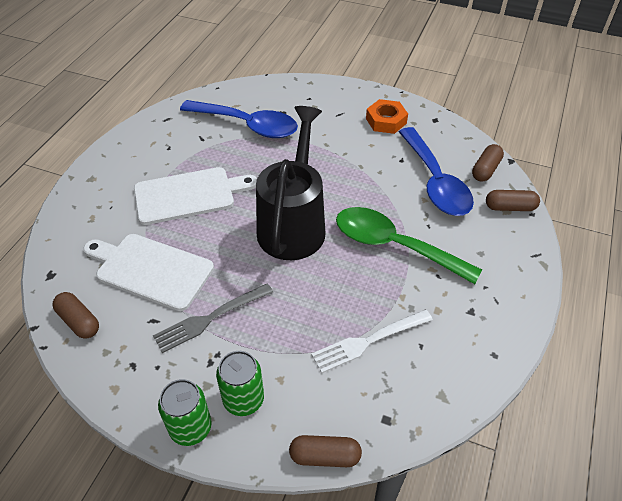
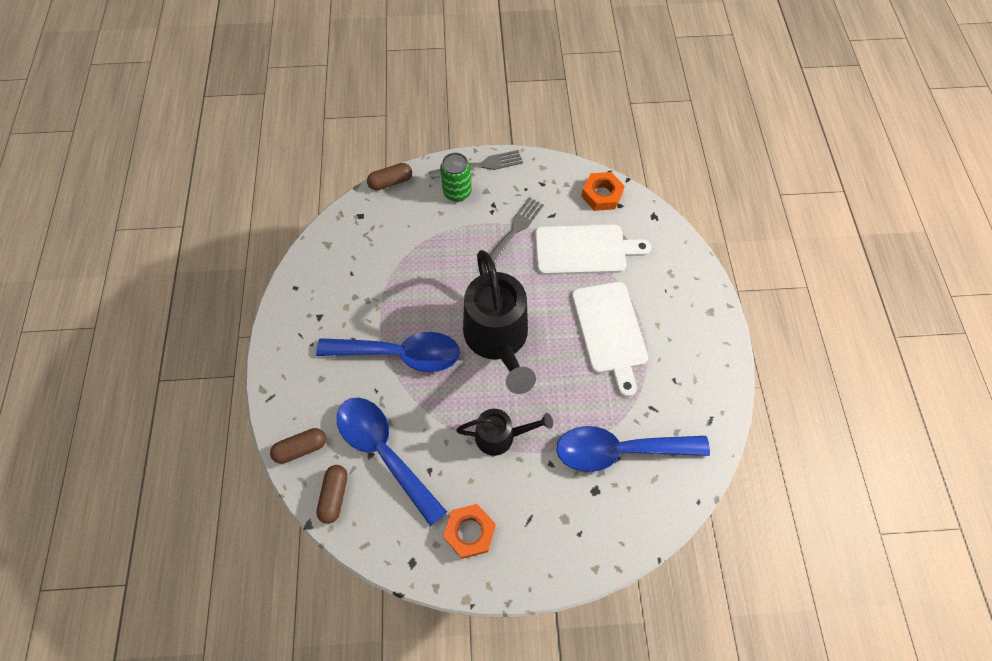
camera: 155 degrees right, 15 degrees up
brown capsule [53,292,99,339] -> orange nut [581,172,625,211]
white cutting board [134,167,257,225] -> white cutting board turned 60 degrees counterclockwise [572,282,648,397]
green can [158,379,212,446] -> grey fork [429,150,523,179]
white fork [311,310,433,373] -> none
green spoon [336,207,482,284] -> blue spoon [316,332,460,372]
none -> black watering can [456,409,553,456]

